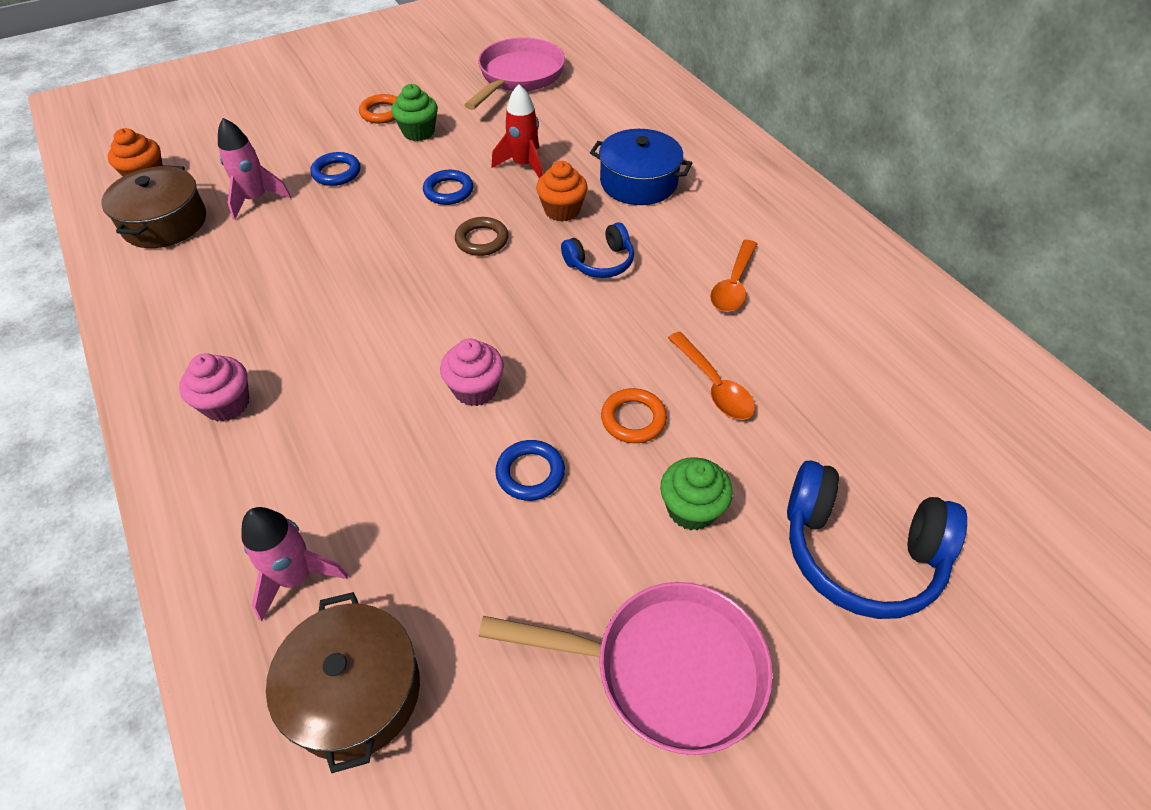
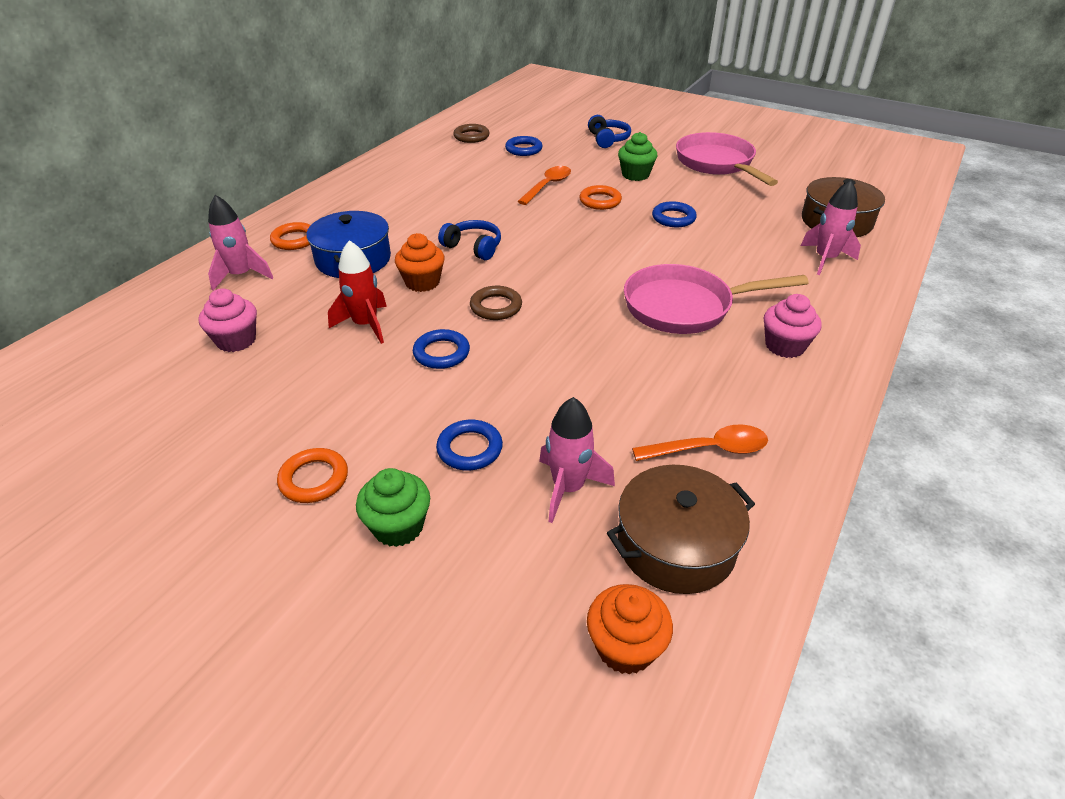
camera: 120 degrees left, 10 degrees down
green cupcake [391,84,438,141] -> green cupcake moved to [356,468,430,547]
pink cupcake [440,338,504,406] -> pink cupcake moved to [198,288,257,352]
pink pan [465,37,565,110] -> pink pan moved to [624,264,809,334]
orange spoon [710,240,757,312] -> orange spoon moved to [632,425,768,461]
blue headphones [787,460,967,619] -> blue headphones [588,115,631,148], size x0.57
none -> pink rocket [208,195,273,291]
none -> orange ring [270,222,311,250]
none -> brown ring [453,124,490,143]
none -> blue ring [505,136,543,156]

